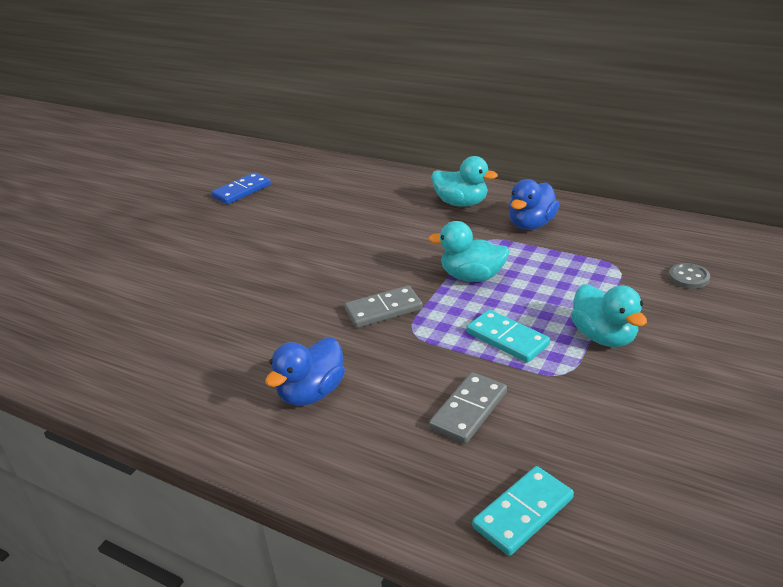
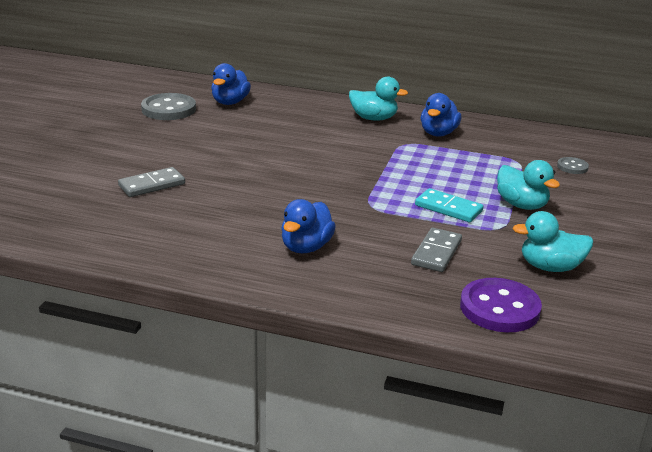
camera: 15 degrees left, 5 degrees down
blue domino [211,172,271,205] -> grey button [141,93,196,120]
grey domino [344,286,423,328] -> grey domino moved to [118,167,185,197]
turquoise duck [428,221,510,282] -> turquoise duck moved to [512,211,593,272]
turquoise domino [472,466,574,556] -> purple button [460,278,542,332]
none -> blue duck [211,63,251,105]

